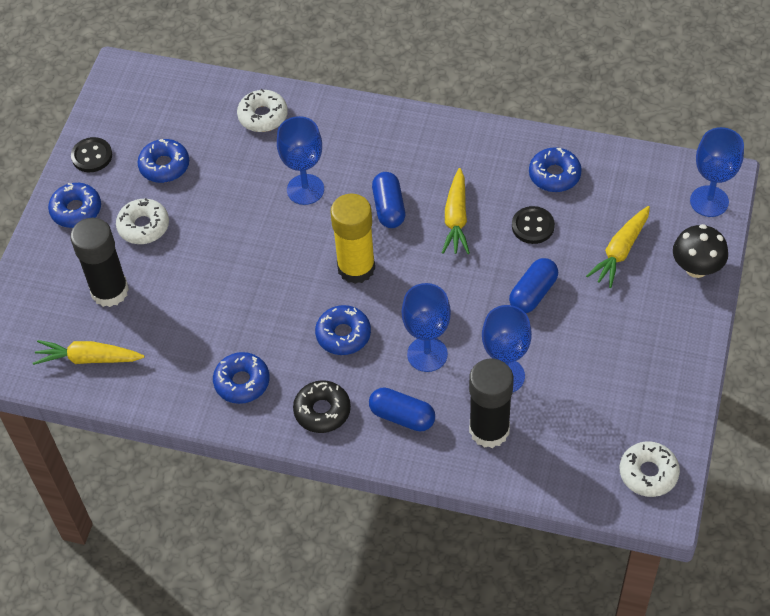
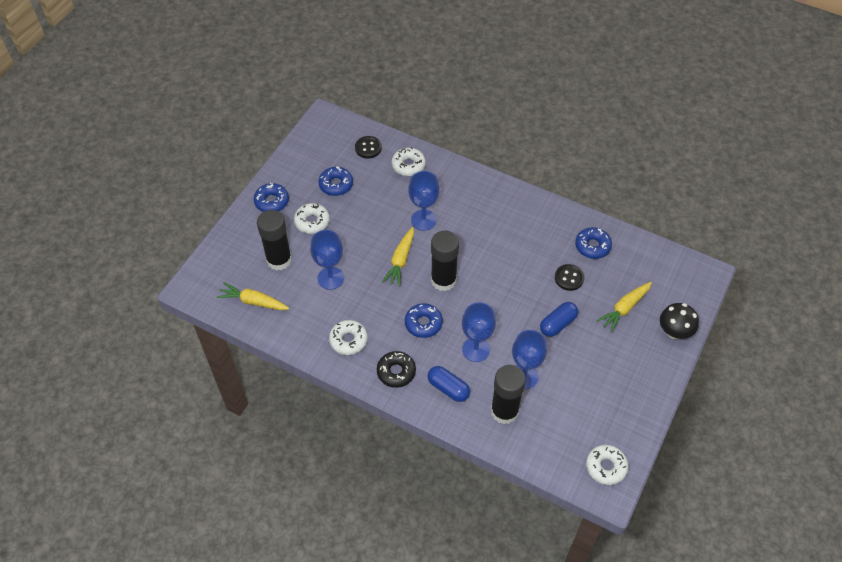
camera: 10 degrees right, 0 degrees up
black button [71,137,112,172] -> black button moved to [355,136,382,159]
blue donut [213,352,270,404] -> white donut [329,320,368,355]
yellow glue stick [330,194,375,284] -> black glue stick [431,231,459,291]
blue capsule [372,172,405,228] -> none
yellow carrot [442,168,470,254] -> yellow carrot moved to [382,227,414,287]
blue goblet [690,127,744,217] -> blue goblet moved to [310,230,344,290]

